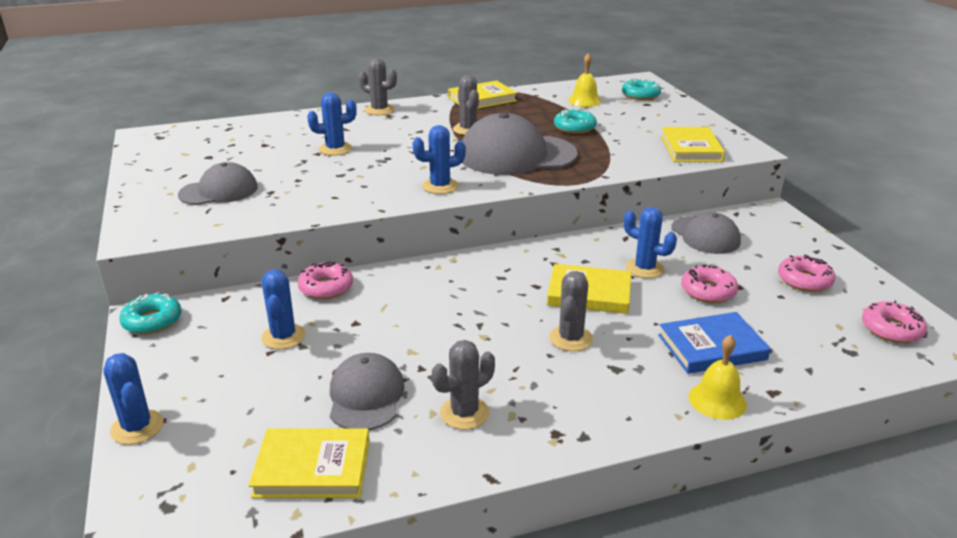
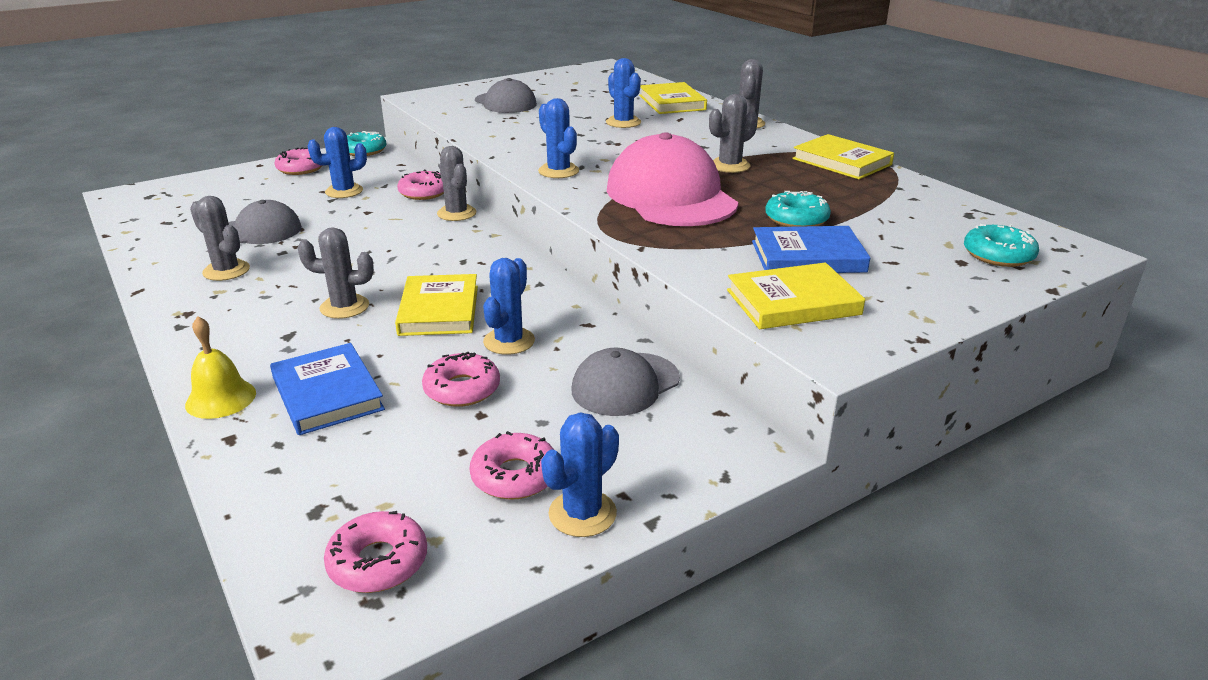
camera: 75 degrees right, 0 degrees up
blue cactus [103,353,164,445] -> blue cactus moved to [541,412,619,537]
yellow book [248,428,370,498] -> yellow book moved to [639,82,707,114]
grey cap [462,112,578,175] -> pink cap [607,132,739,226]
yellow bell [568,53,602,107] -> none
none -> pink donut [275,147,323,175]
none -> grey cactus [437,146,476,221]
none -> blue book [752,226,870,273]

